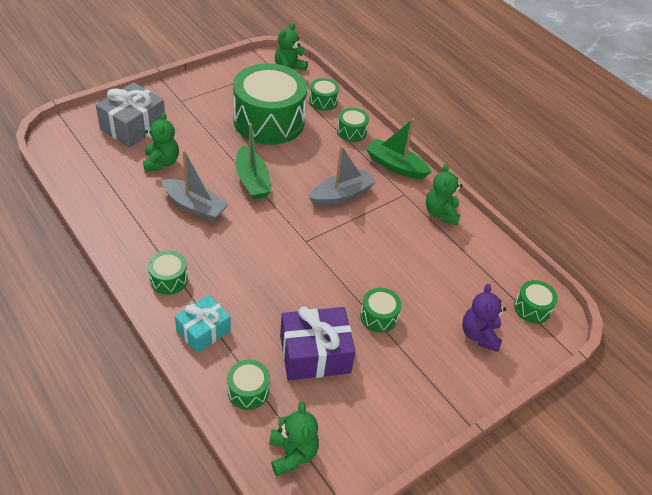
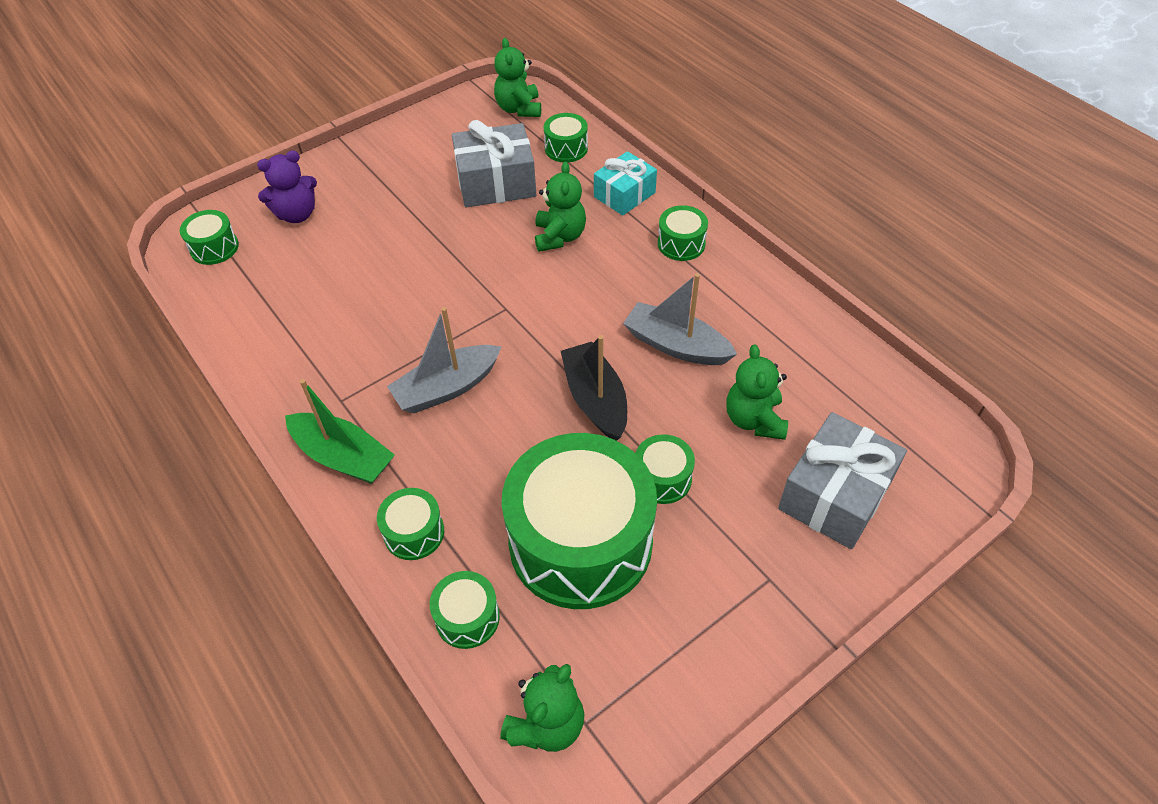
camera: 175 degrees left, 5 degrees up
green boat [236,123,272,200] -> black boat [561,335,627,441]
purple gift [280,306,356,380] -> grey gift [452,120,536,207]
green drum [360,288,401,333] -> green drum moved to [636,434,695,504]
green teddy bear [426,164,463,226] -> green teddy bear moved to [535,162,586,252]
purple teddy bear [462,284,506,352] -> purple teddy bear turned 60 degrees clockwise [257,150,317,223]

